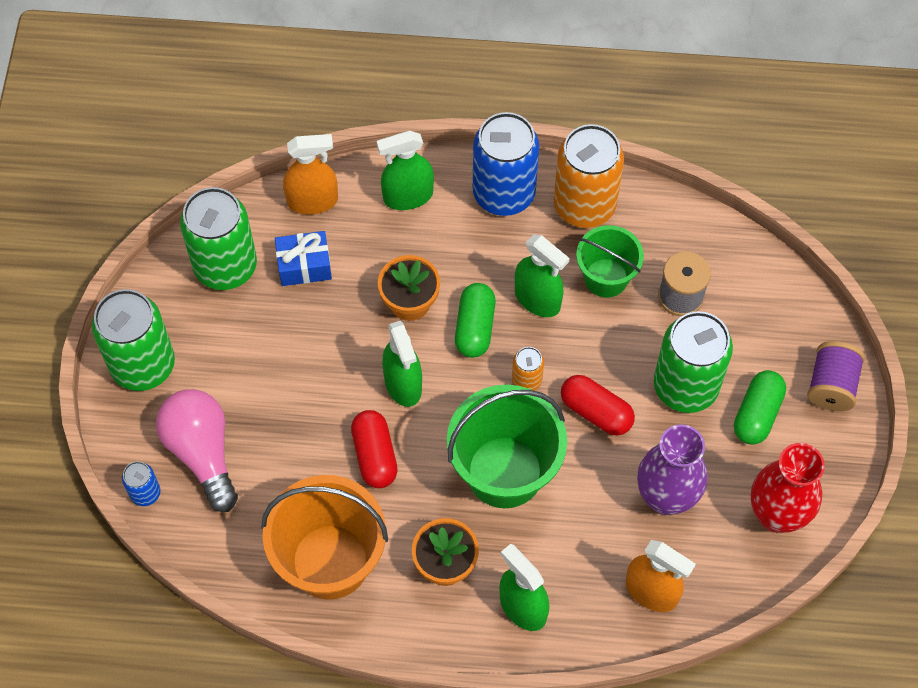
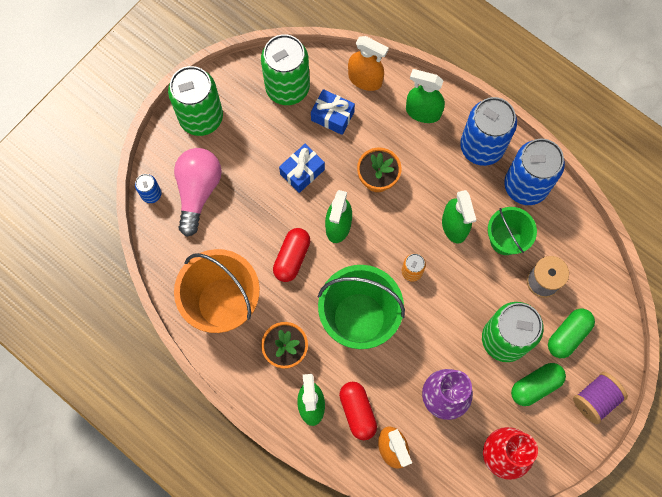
camera: 35 degrees right, 10 degrees up
green capsule [455,283,496,358] -> green capsule moved to [548,309,595,358]
orange can [554,124,624,228] -> blue can [504,139,565,205]
red capsule [561,375,635,435] -> red capsule moved to [339,382,377,440]
none -> blue gift [279,144,325,193]

